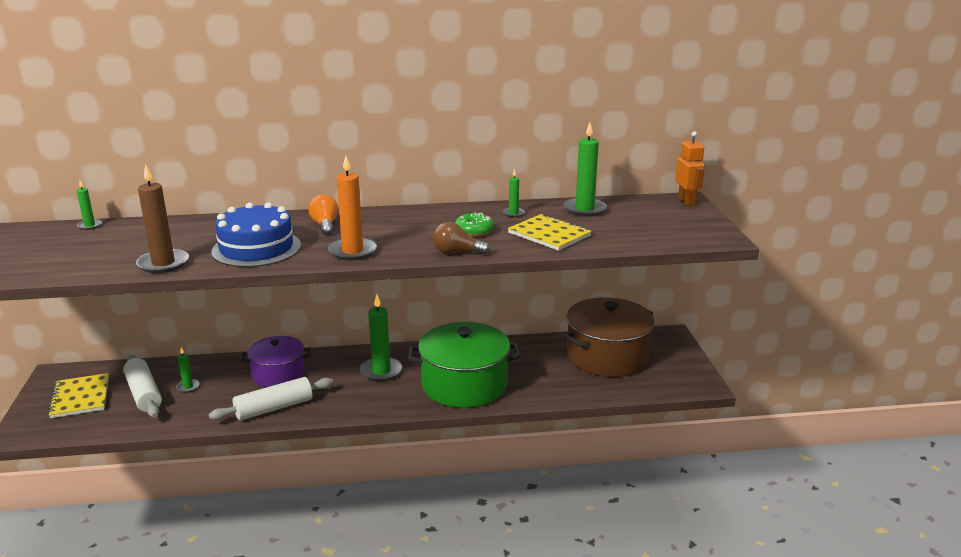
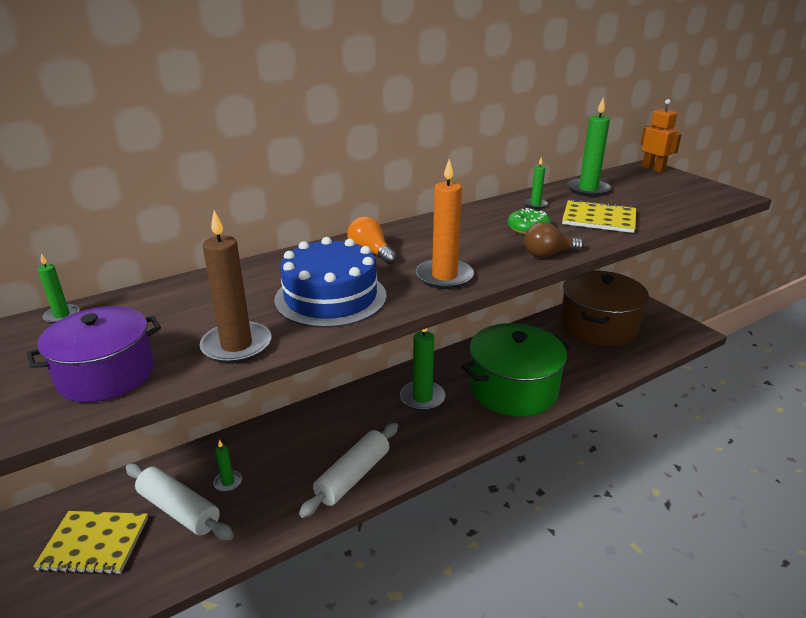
camera: 25 degrees left, 5 degrees up
yellow notebook [48,373,109,418] -> yellow notebook turned 45 degrees counterclockwise [33,511,148,575]
purple pot [241,336,310,387] -> purple pot moved to [27,306,161,402]

